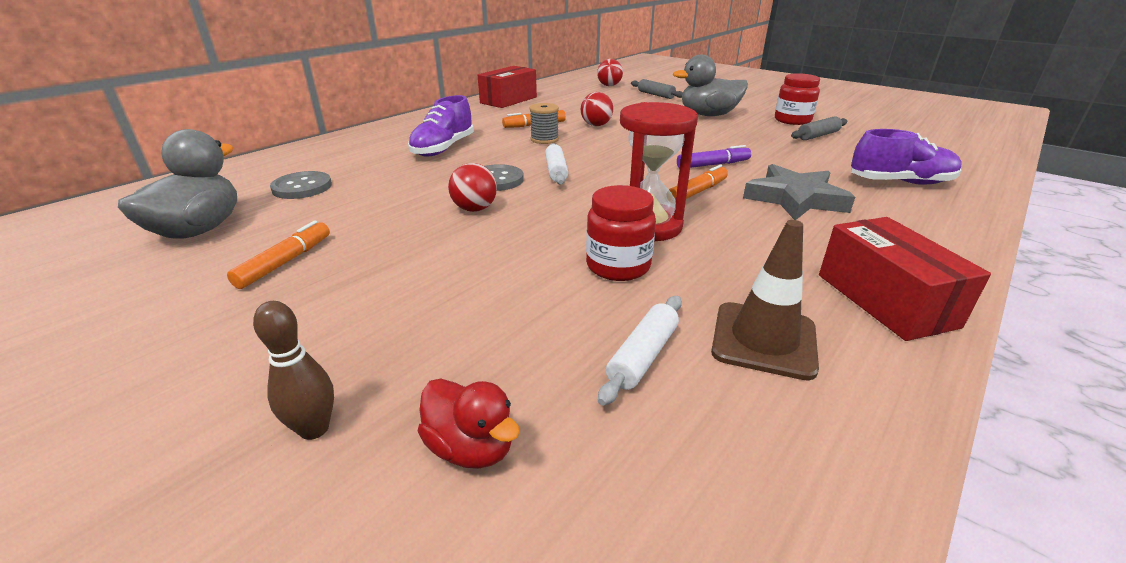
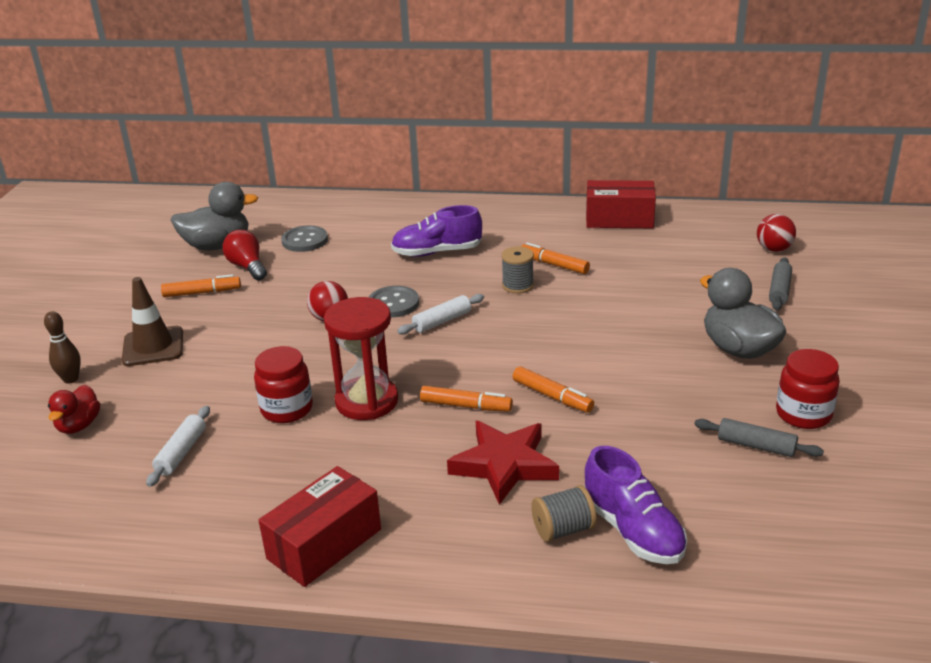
camera: 60 degrees right, 0 degrees up
red ball [581,92,613,126] -> none
white rolling pin [598,296,682,406] -> white rolling pin turned 75 degrees counterclockwise [146,406,210,487]
purple marker [677,145,751,168] -> orange marker [513,366,594,413]
brown traffic cone [711,220,819,380] -> brown traffic cone moved to [122,277,183,366]
grey star [743,164,855,220] -> red star [447,421,559,505]
none -> red light bulb [222,230,267,281]
none -> grey spool [531,485,597,542]

